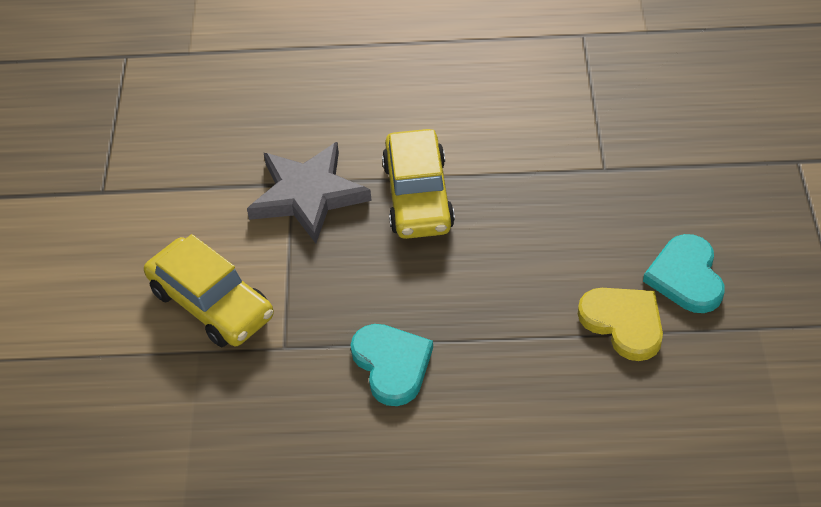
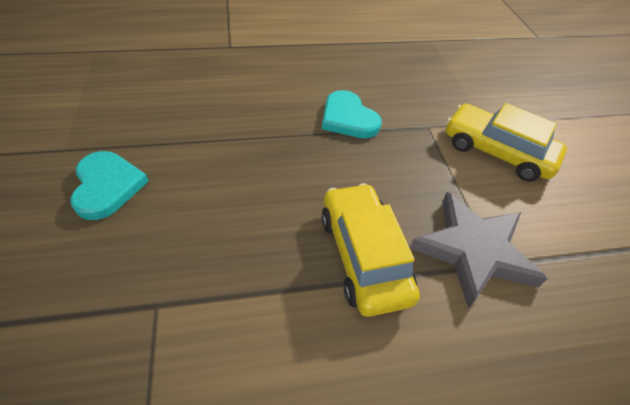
camera: 165 degrees right, 0 degrees up
yellow heart [578,288,663,361] -> none

